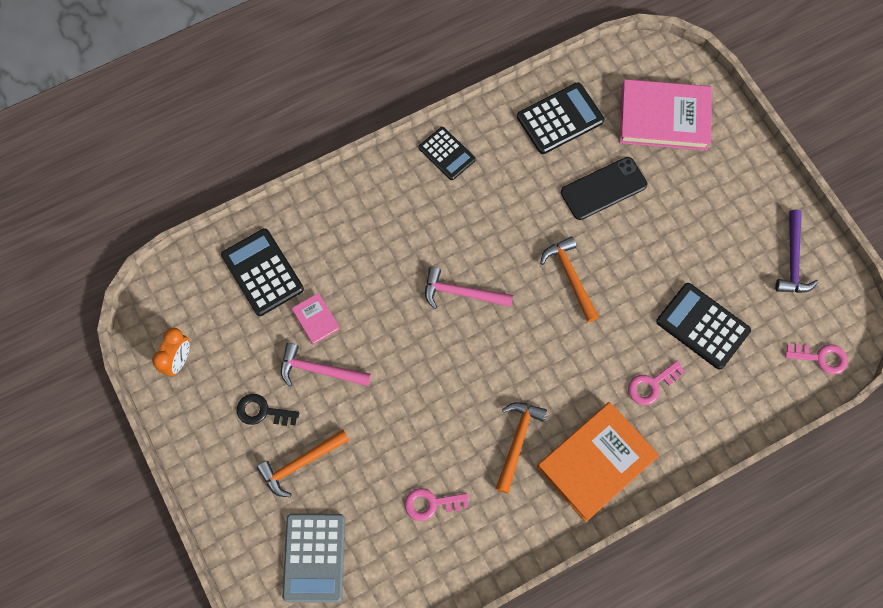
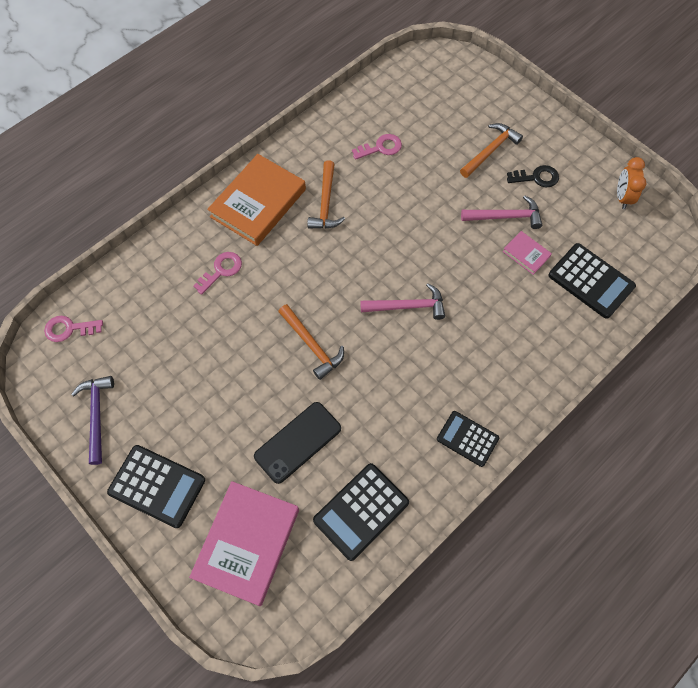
camera: 165 degrees right, 5 degrees down
grey calculator [282,513,345,603] -> none
pink book [619,79,712,151] -> pink book turned 60 degrees counterclockwise [189,481,299,606]
black calculator [656,283,751,370] -> black calculator moved to [107,445,205,528]

